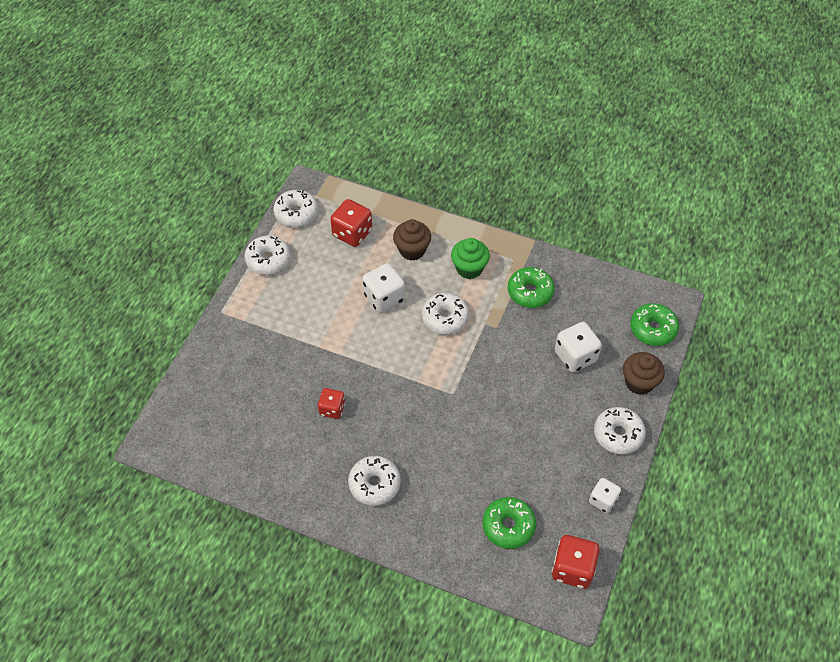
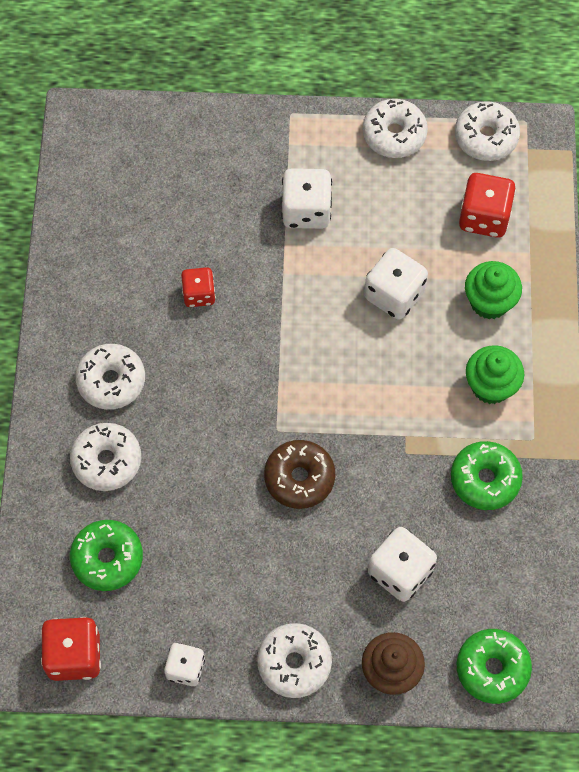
camera: 70 degrees right, 10 degrees up
brown cupcake [393,219,431,261] -> green cupcake [465,261,522,319]
white donut [422,293,469,335] -> white donut moved to [70,423,141,491]
none -> brown donut [264,440,335,509]
none -> white dice [281,168,332,229]

